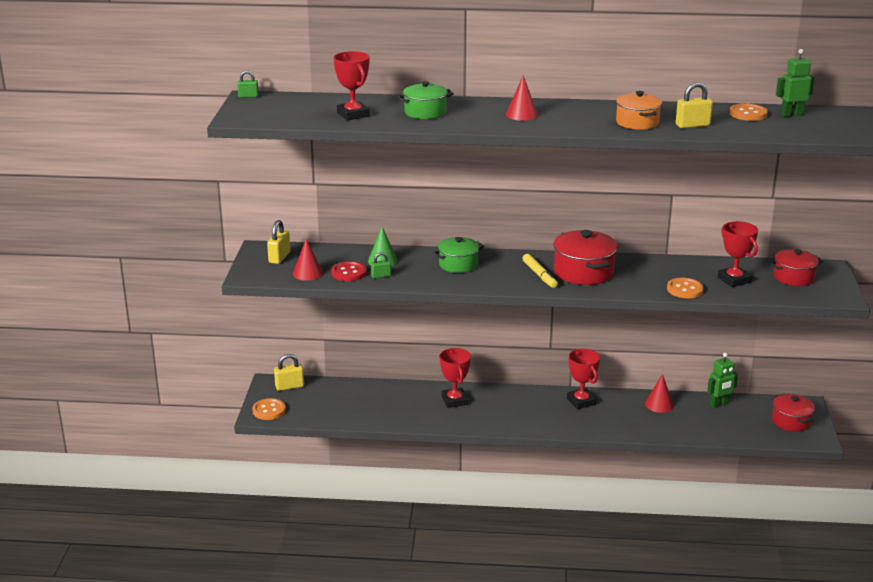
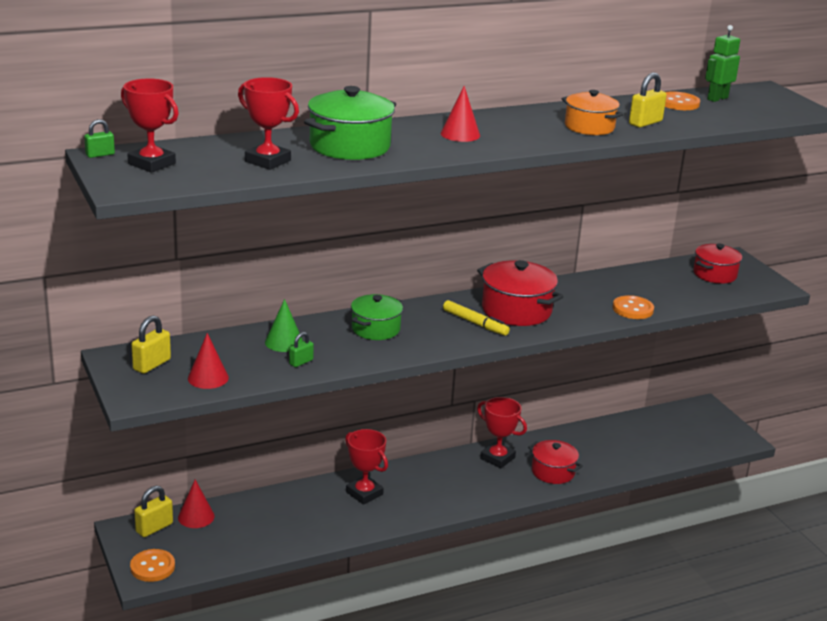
camera: 30 degrees left, 0 degrees up
yellow padlock [267,220,290,264] -> yellow padlock turned 45 degrees clockwise [131,316,171,374]
red button [331,261,367,281] -> none
green pot [397,81,454,119] -> green pot [304,86,396,160], size x1.50
red cone [645,374,674,413] -> red cone moved to [178,479,215,528]
green robot [707,353,738,408] -> none
red trophy [718,221,758,287] -> red trophy moved to [121,79,179,173]
red pot [772,393,815,432] -> red pot moved to [528,440,583,484]

